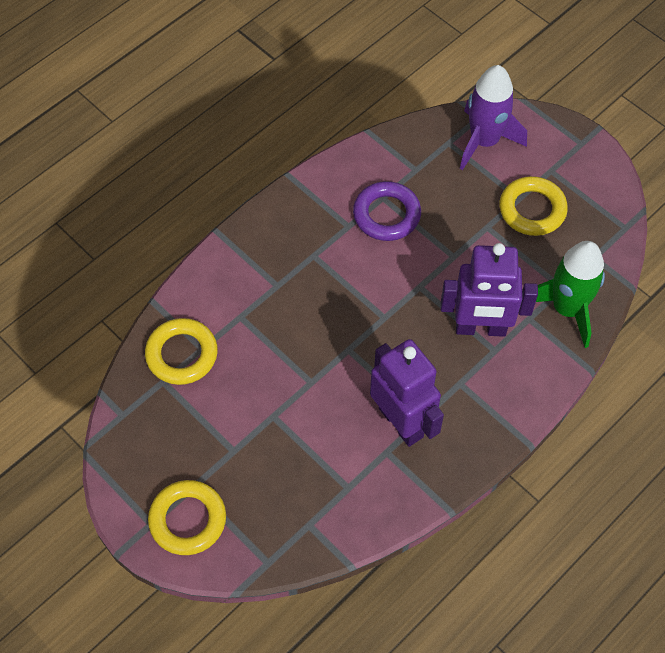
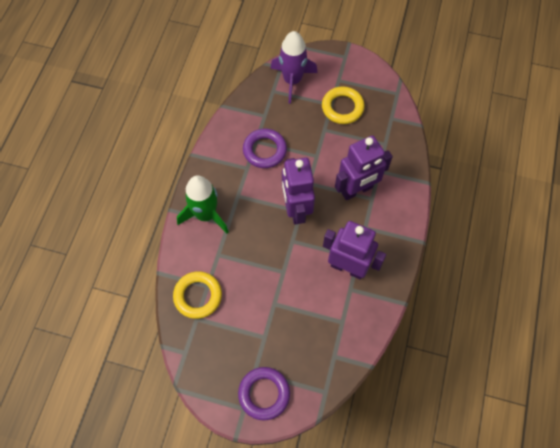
camera: 30 degrees left, 5 degrees up
yellow ring [148,480,226,555] -> purple ring [238,367,290,420]
green rocket [536,241,605,348] -> green rocket moved to [177,175,229,233]
none -> purple robot [282,158,315,225]

